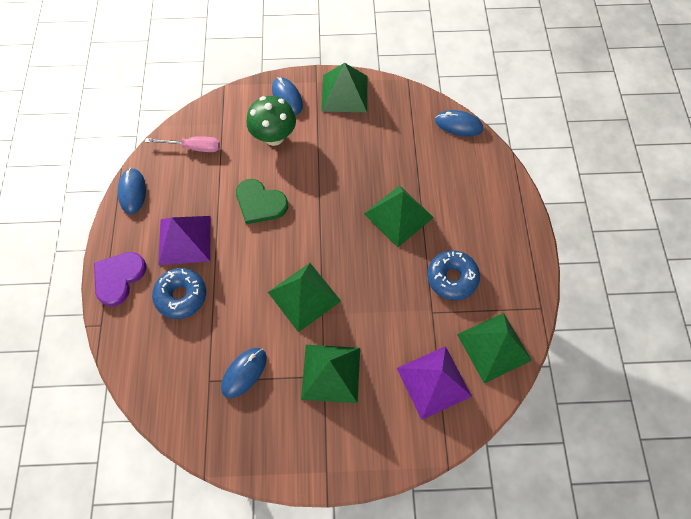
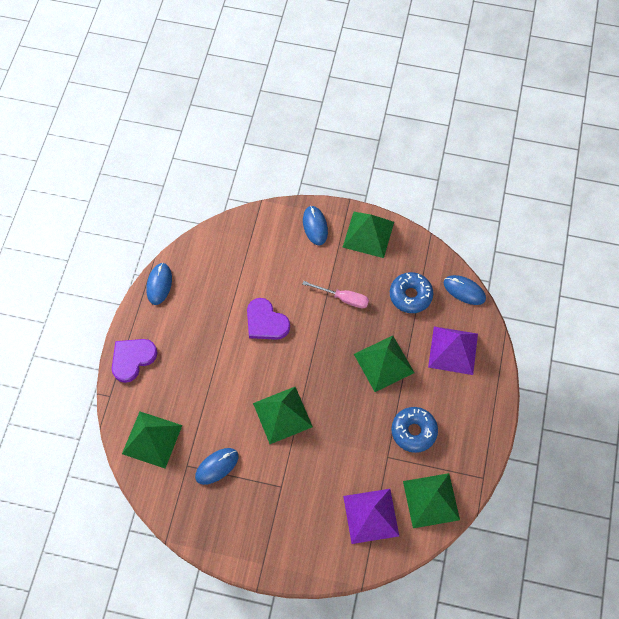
camera: 15 degrees right, 0 degrees up
pink screwdriver [145,136,220,152] -> pink screwdriver moved to [302,281,369,308]
blue donut [152,268,206,319] -> blue donut moved to [390,272,433,313]
purple pyramid [158,216,211,265] -> purple pyramid moved to [428,326,478,375]
green heart [236,179,288,224] -> purple heart [247,298,290,340]
green mushroom [246,96,296,146] -> none
green pyramid [301,345,360,403] -> green pyramid moved to [122,412,183,468]

